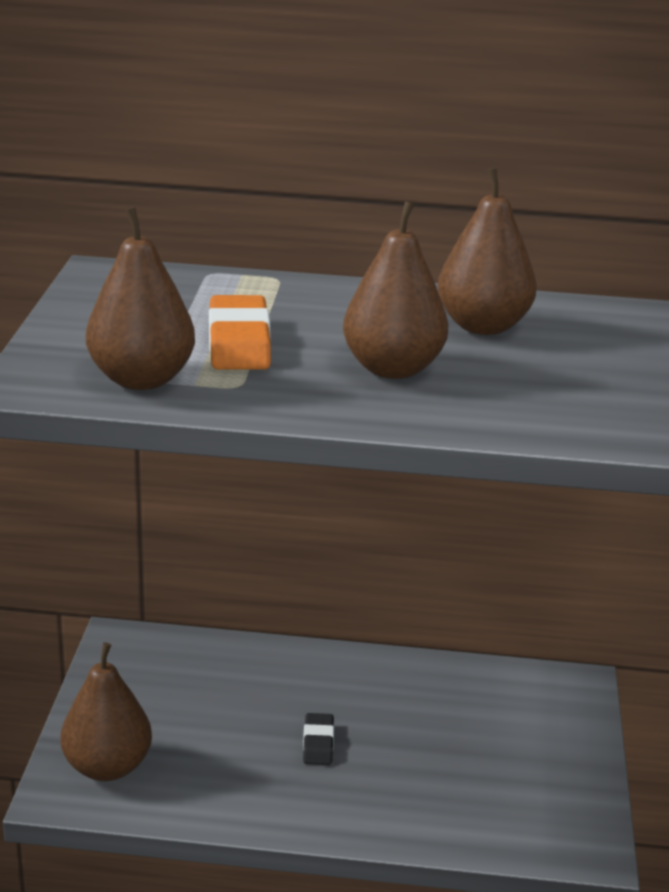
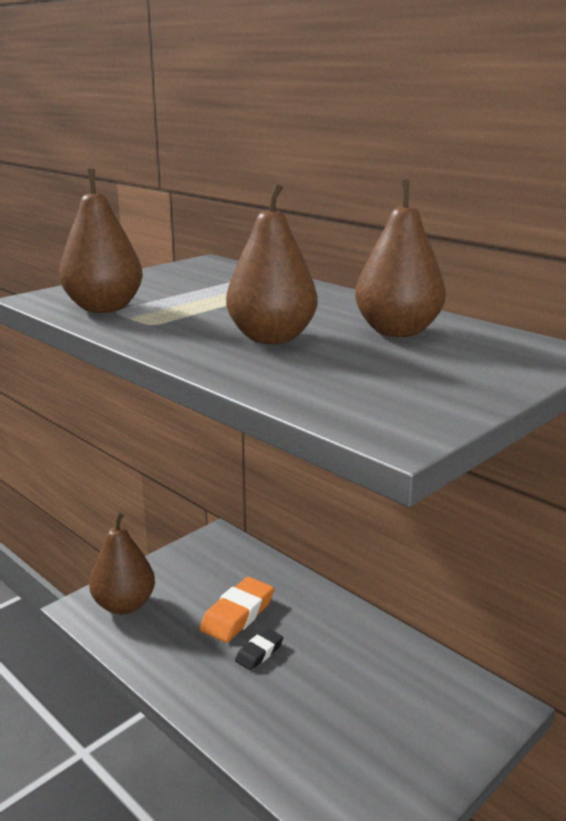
camera: 40 degrees right, 5 degrees down
orange eraser [209,295,271,370] -> orange eraser moved to [200,577,274,643]

